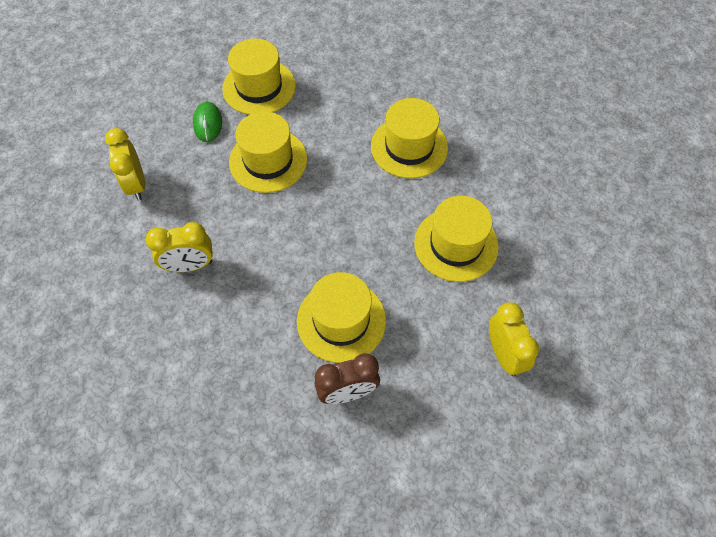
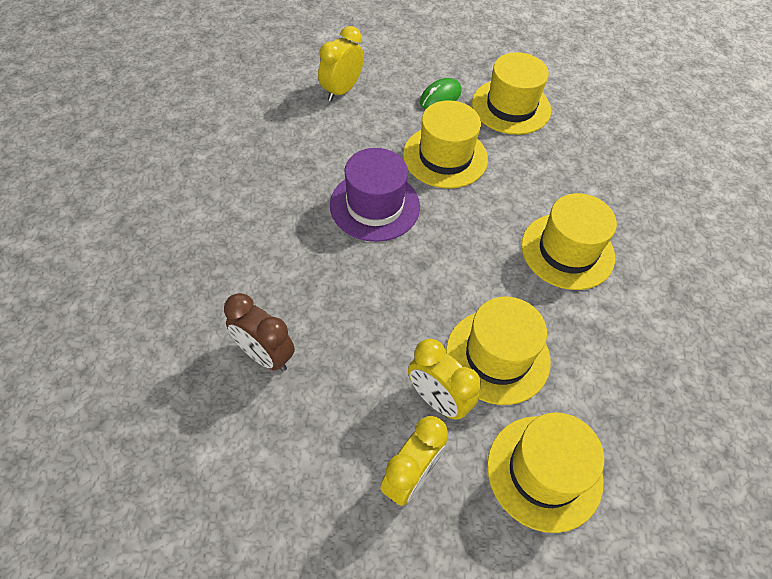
camera: 50 degrees right, 5 degrees down
yellow clock [145,222,213,272] -> yellow clock moved to [408,339,481,420]
yellow hat [297,272,386,363] -> yellow hat moved to [487,412,604,533]
none -> purple hat [330,148,420,242]

